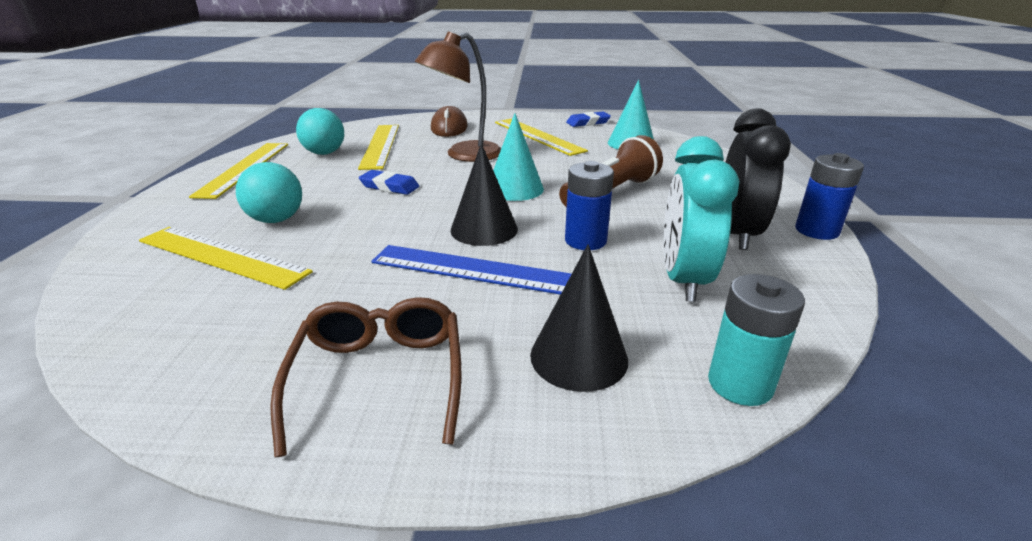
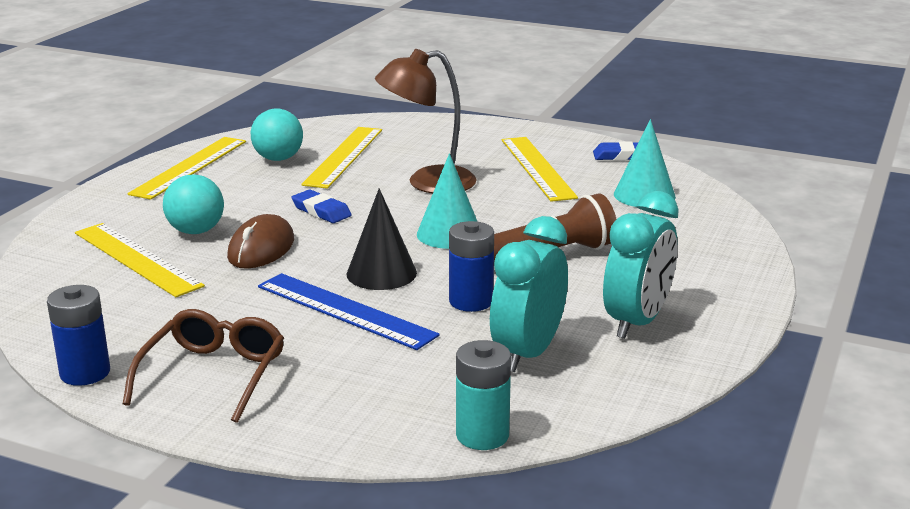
camera: 20 degrees right, 5 degrees down
brown mouse [431,106,468,137] -> brown mouse moved to [227,214,294,269]
black cone [530,244,628,392] -> none
black clock [726,108,791,250] -> turquoise clock [603,191,679,339]
blue battery [795,153,864,240] -> blue battery moved to [47,285,110,386]

